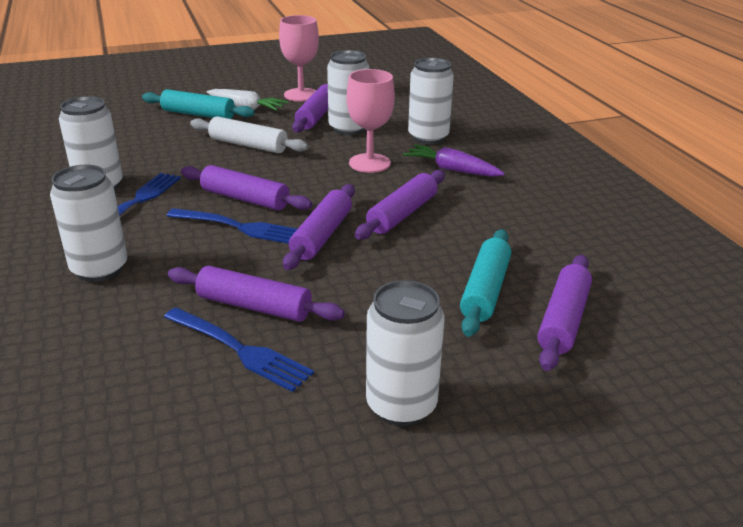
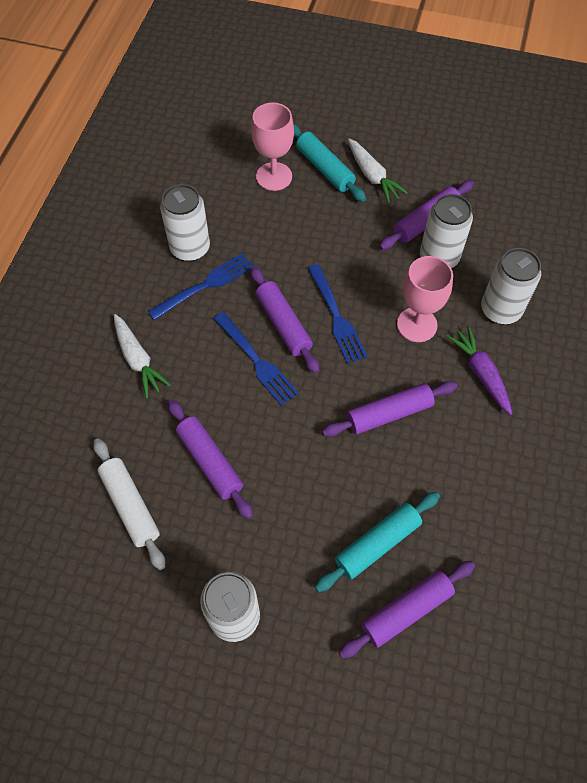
camera: 35 degrees right, 30 degrees up
white can [50,165,127,282] -> white carrot [114,314,171,398]
blue fork [164,307,314,392] -> blue fork moved to [308,264,367,364]
white rolling pin [190,116,308,153] -> white rolling pin moved to [93,438,165,570]
pink goblet [279,15,319,101] -> pink goblet moved to [251,103,294,191]
purple rolling pin [283,184,355,270] -> none

